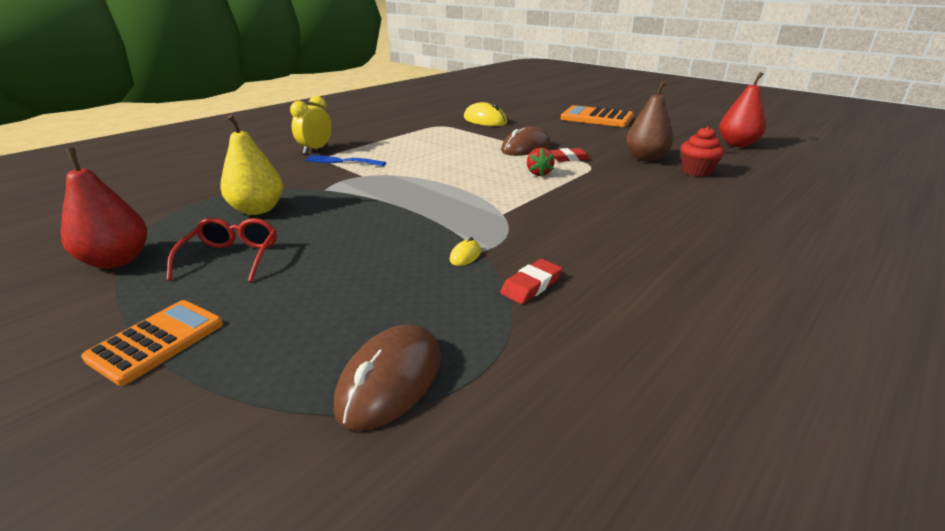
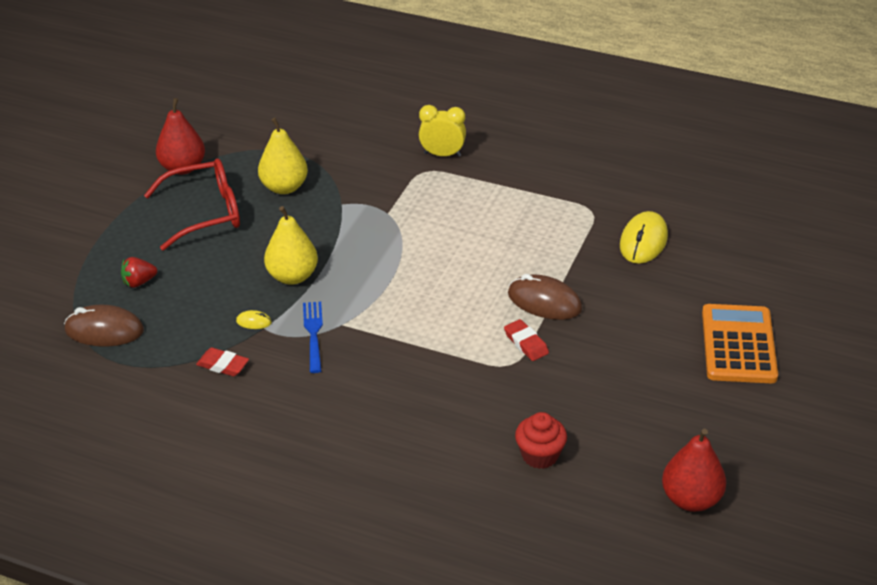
camera: 70 degrees right, 10 degrees up
orange calculator [81,300,223,386] -> none
red glasses [167,218,277,282] -> red glasses [144,158,240,251], size x1.55
blue fork [305,155,386,166] -> blue fork moved to [303,302,323,373]
red strawberry [527,148,555,177] -> red strawberry moved to [121,257,157,288]
brown pear [626,81,674,161] -> none
none -> yellow pear [264,206,318,285]

